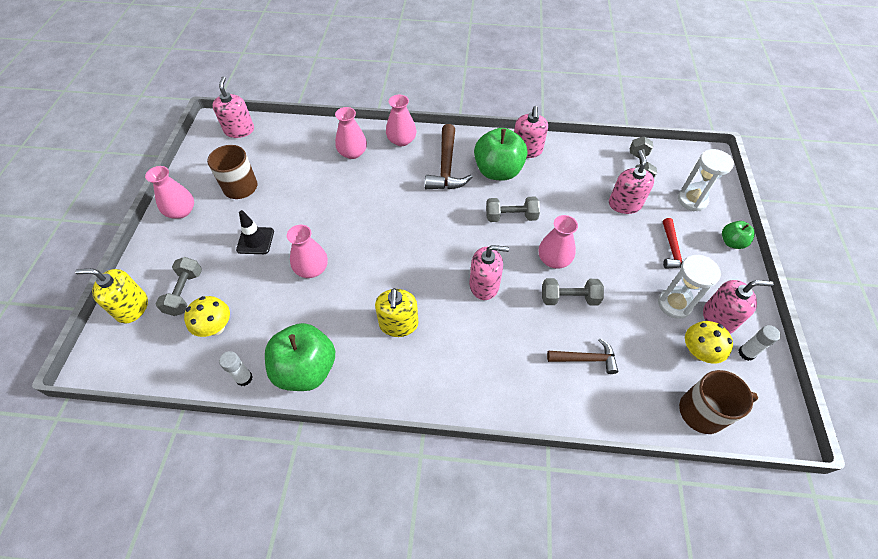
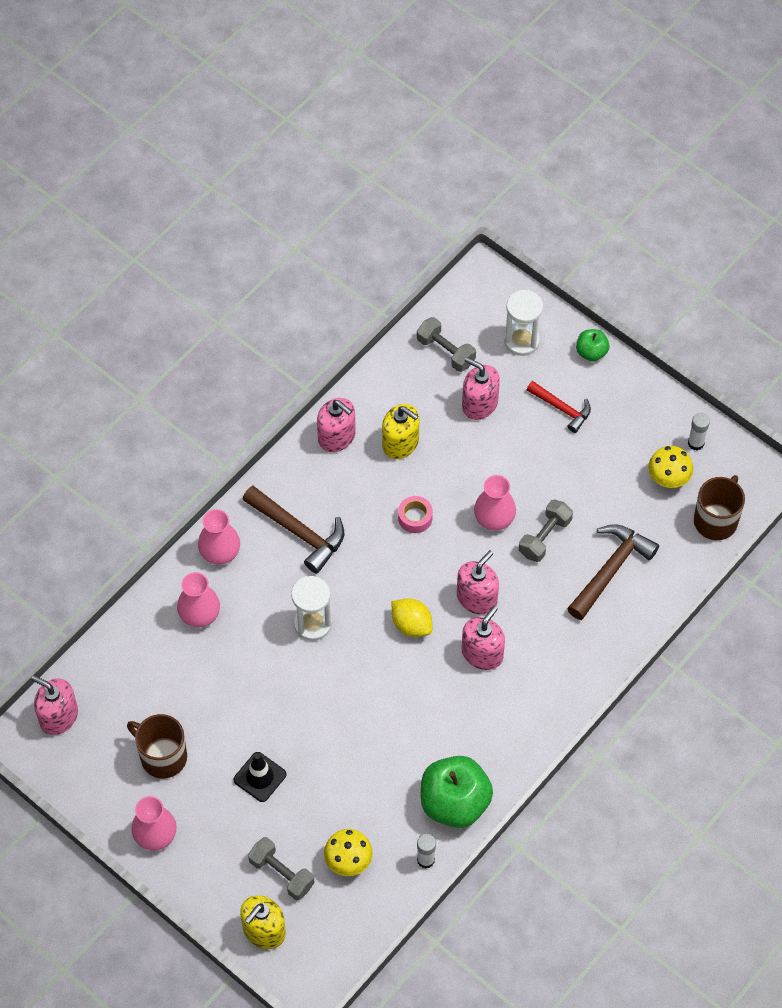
camera: 55 degrees left, 5 degrees up
pink vase [287,225,328,278] -> none
yellow soap dispenser [375,288,418,337] -> yellow soap dispenser moved to [382,404,419,459]
green apple [474,128,527,181] -> none
grey dumbbell [486,197,540,222] -> pink tape [398,496,433,533]
brown hammer [547,338,618,374] -> brown hammer [567,524,659,620], size x1.59
white hourglass [658,255,721,319] -> white hourglass moved to [291,576,332,641]
pink soap dispenser [703,280,773,334] -> pink soap dispenser moved to [461,606,505,670]
none -> yellow lemon [392,598,432,637]

